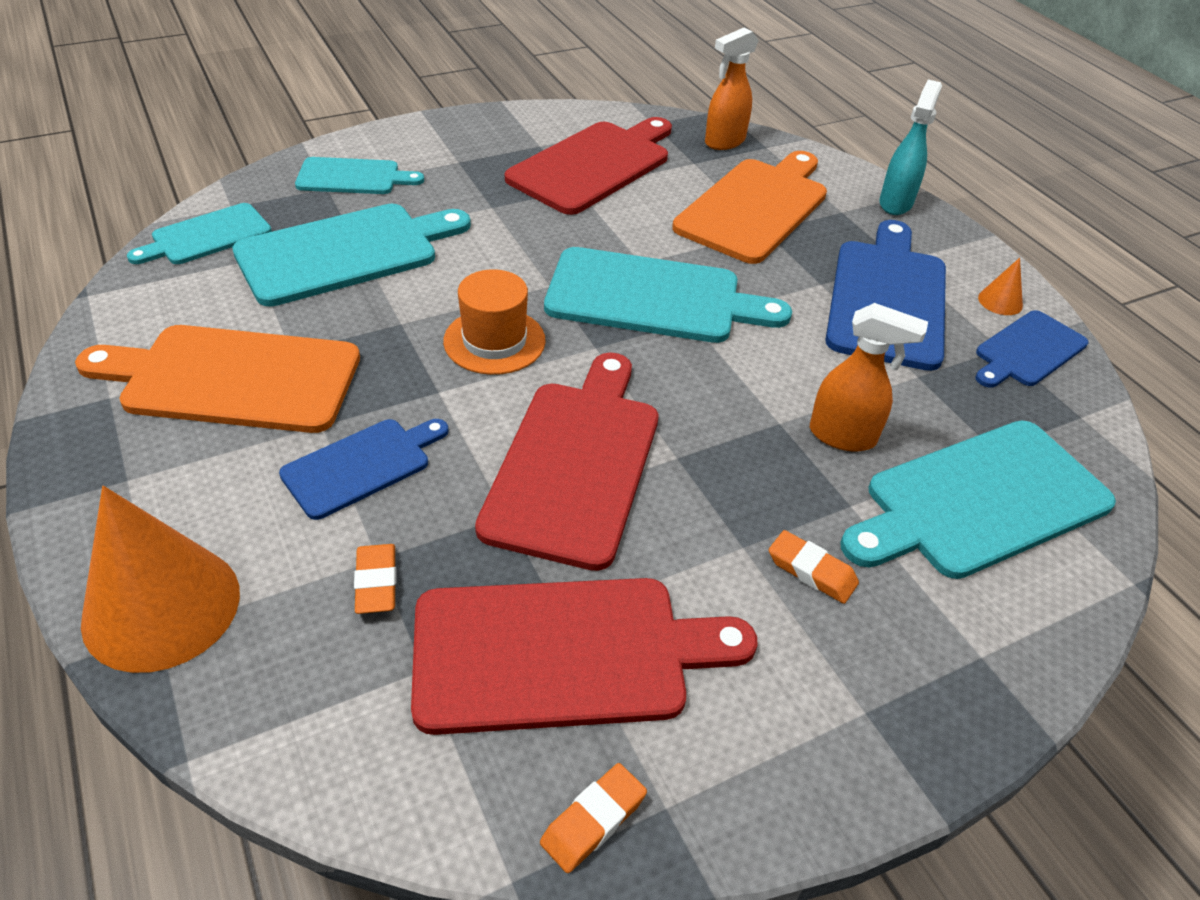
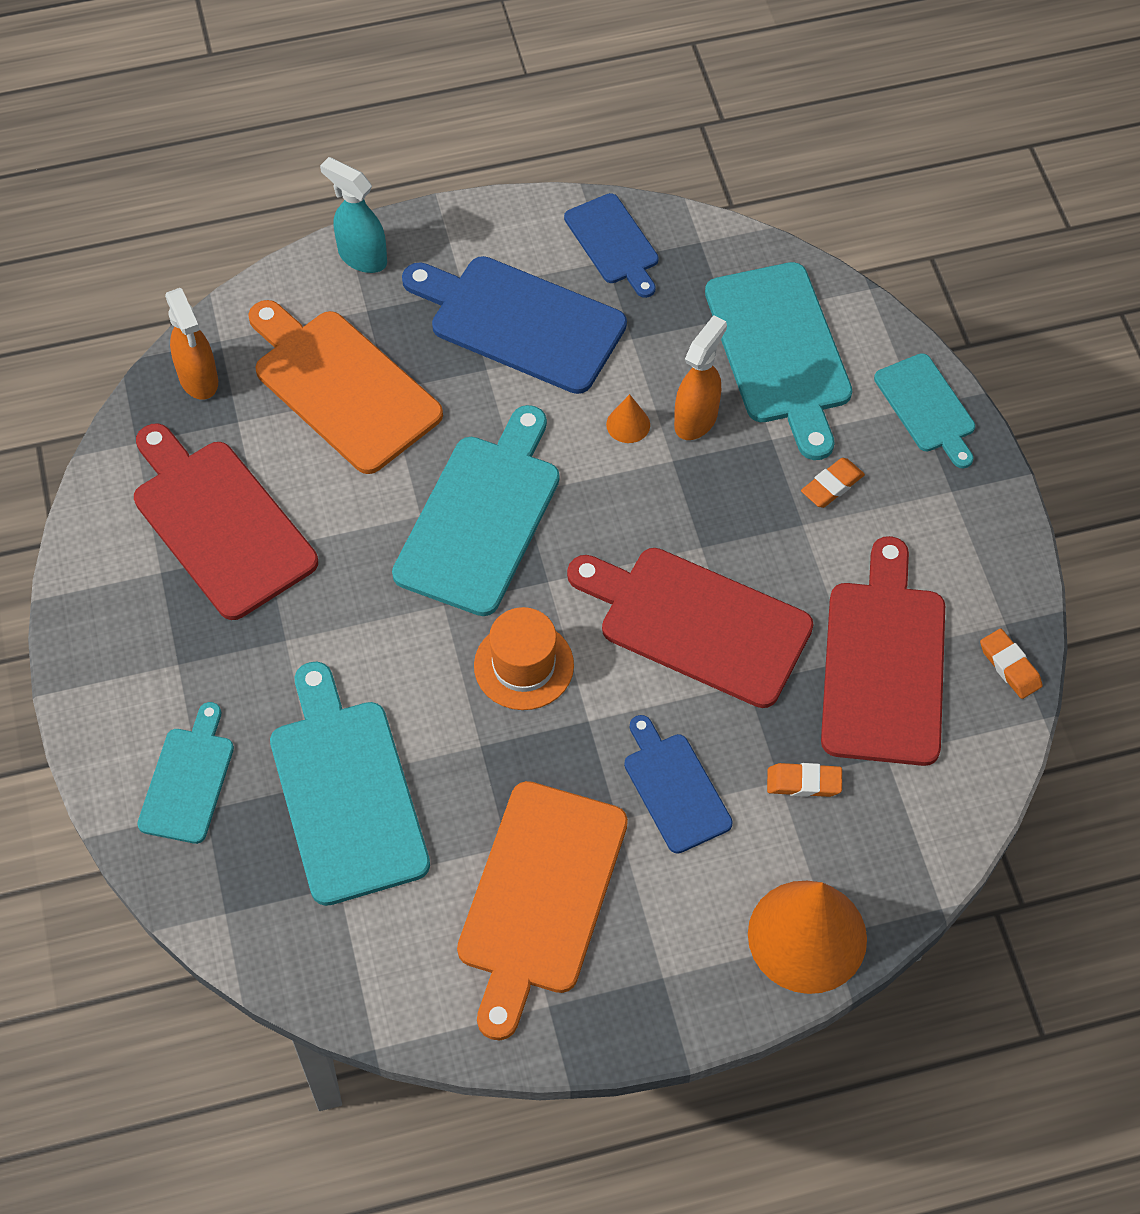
camera: 75 degrees left, 15 degrees up
turquoise cutting board [127,203,272,264] -> turquoise cutting board moved to [874,353,975,468]
orange cone [978,258,1023,315] -> orange cone moved to [606,394,650,443]

